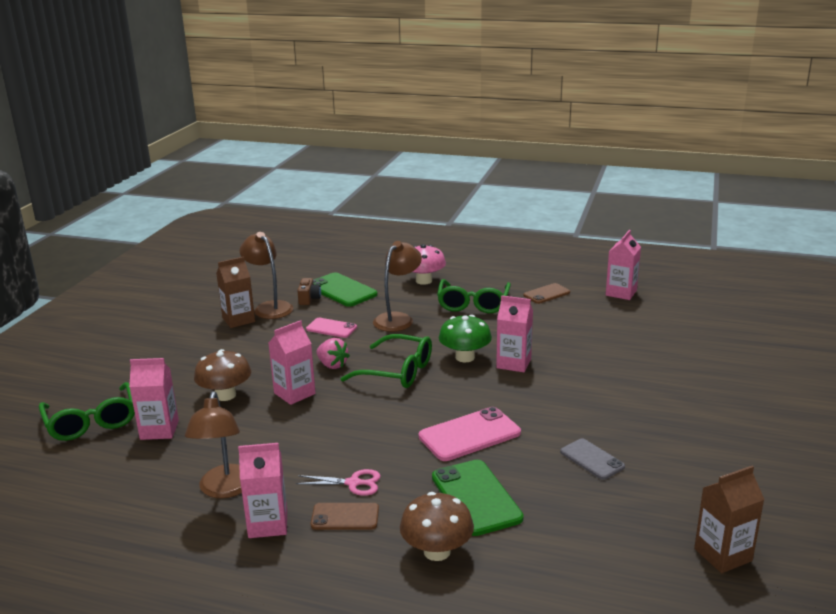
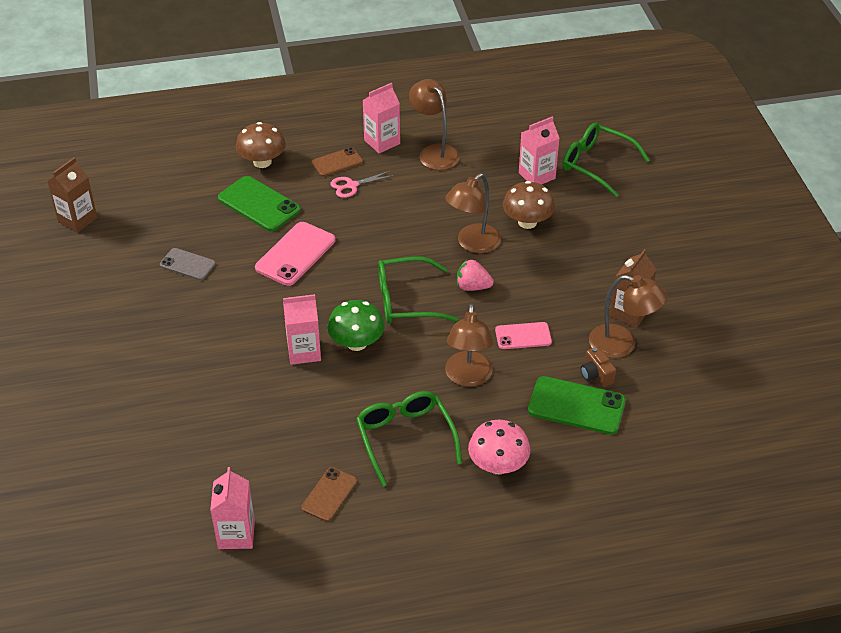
camera: 150 degrees right, 20 degrees up
pink carton [269,320,316,405] -> brown lamp [445,173,501,253]

